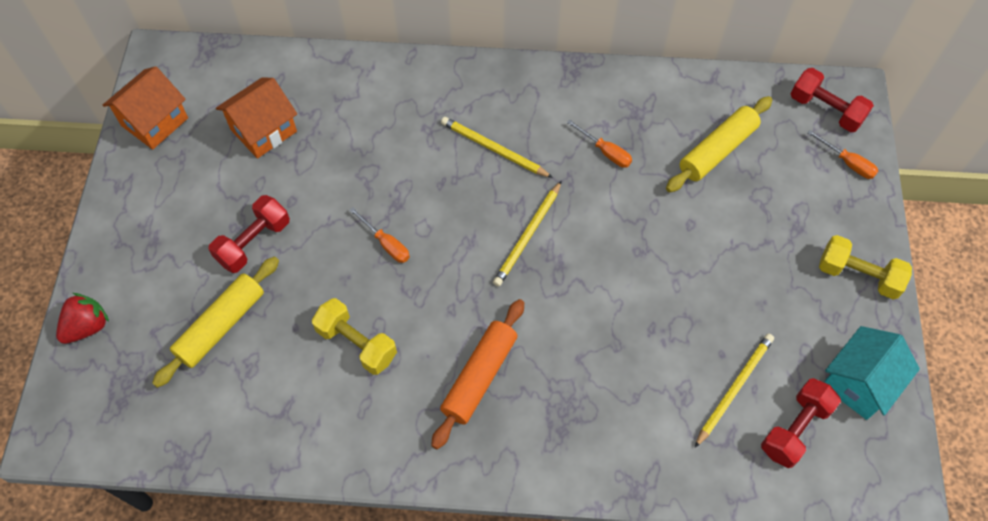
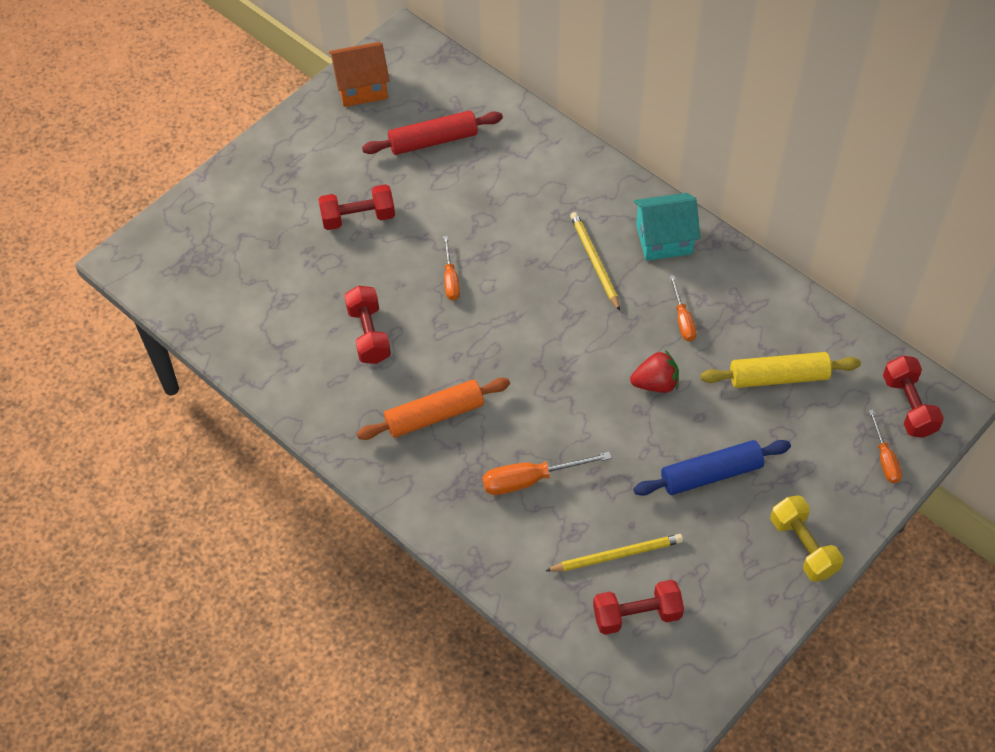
camera: 40 degrees right, 5 degrees down
red strawberry [56,293,109,344] -> red strawberry moved to [630,350,679,393]
yellow rolling pin [152,257,279,388] -> none
orange house [216,77,297,159] -> red rolling pin [362,111,503,155]
yellow dumbbell [312,298,397,375] -> red dumbbell [344,286,391,364]
yellow pencil [493,181,562,287] -> none
turquoise house [824,326,920,420] -> turquoise house moved to [634,193,700,261]
none -> orange screwdriver [482,452,611,495]
none -> blue rolling pin [633,440,791,496]

